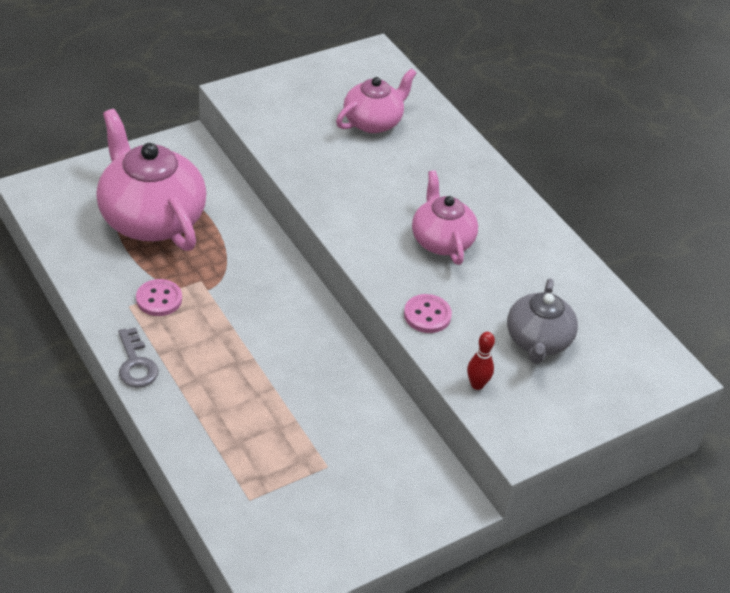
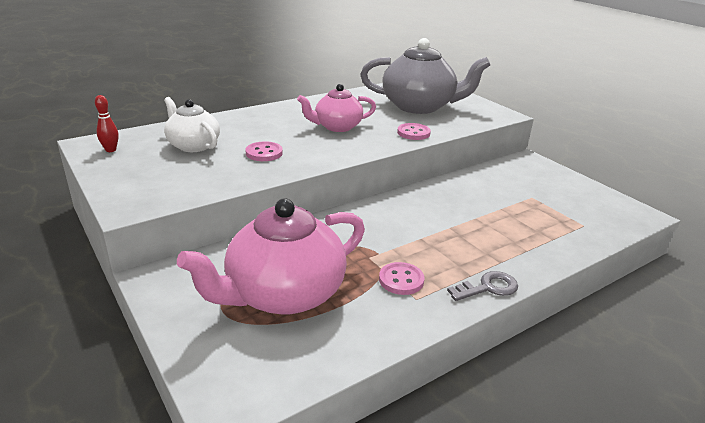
camera: 90 degrees left, 15 degrees down
pink teapot [336,68,417,133] -> white teapot [164,97,220,152]
red bowling pin [467,332,495,390] -> red bowling pin moved to [95,95,119,152]
grey teapot [507,279,578,364] -> grey teapot [360,38,490,114], size x1.70
none -> pink button [245,141,283,161]

